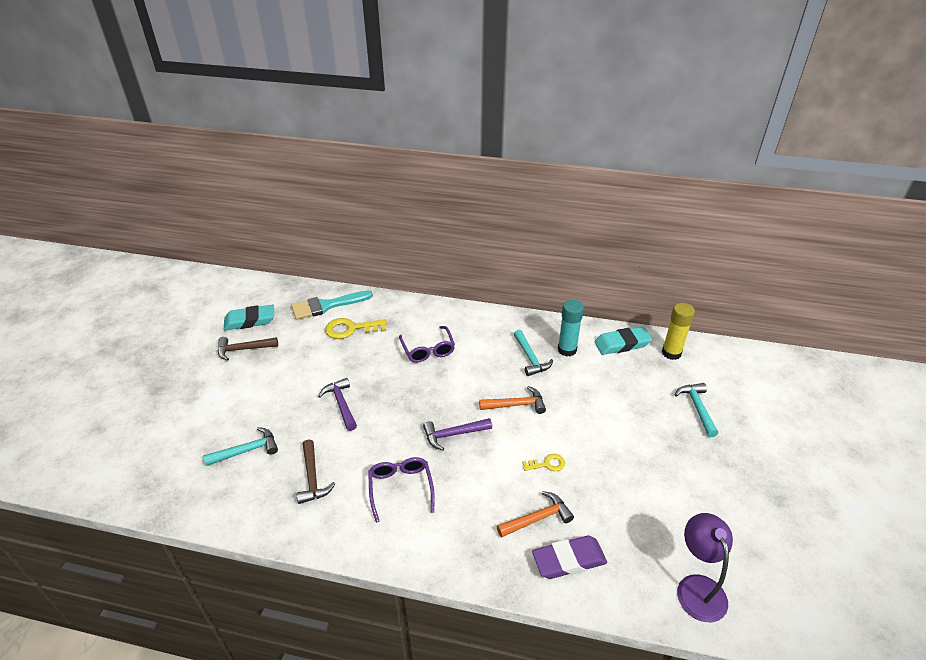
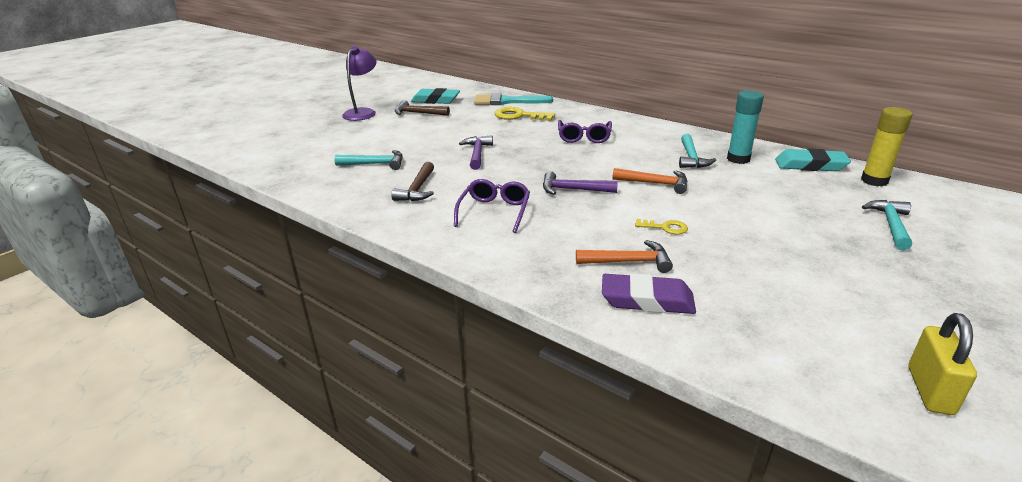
camera: 25 degrees right, 10 degrees down
purple lamp [677,513,733,622] -> purple lamp moved to [342,46,376,121]
none -> yellow padlock [909,313,977,415]

